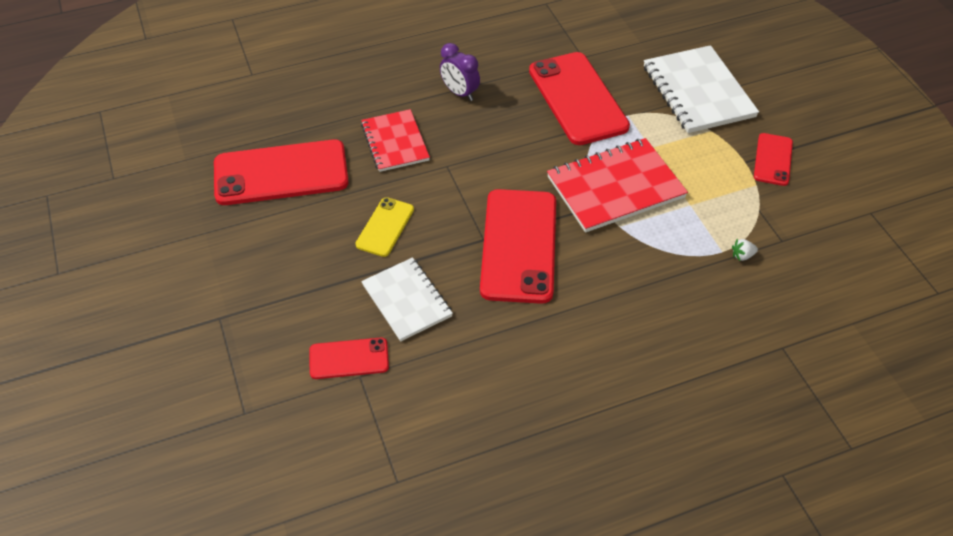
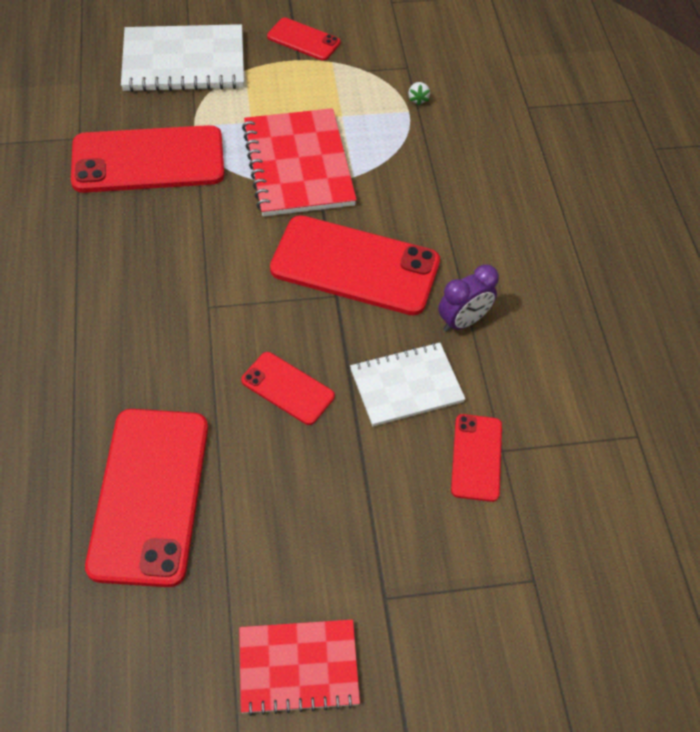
camera: 80 degrees left, 5 degrees up
yellow phone [355,197,414,257] -> red phone [241,352,335,425]
red notebook [361,109,430,172] -> red notebook moved to [239,619,360,716]
purple clock [440,43,480,101] -> purple clock moved to [438,264,499,332]

